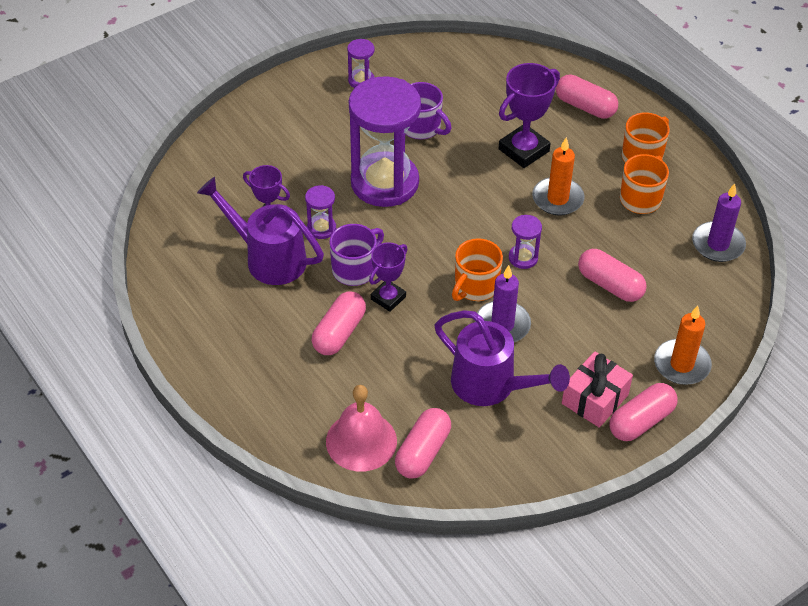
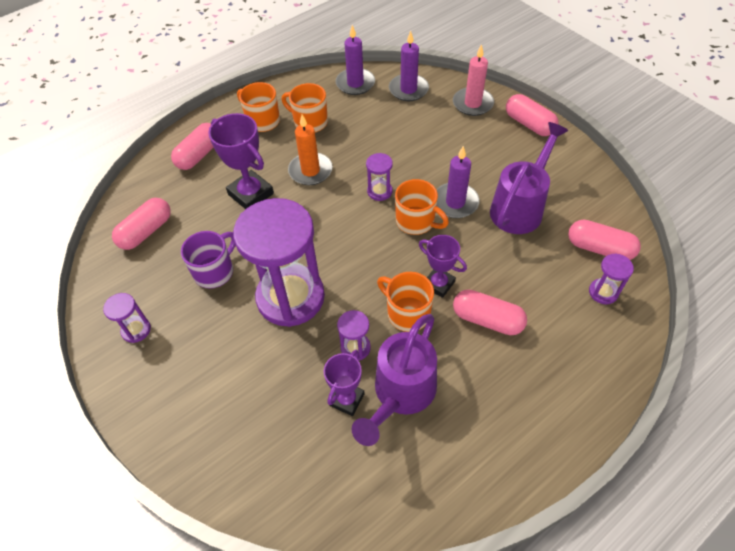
camera: 90 degrees left, 5 degrees up
pink bell [326,385,397,472] -> purple hourglass [589,253,634,304]
purple mug [330,224,384,286] -> orange mug [377,272,434,332]
pink gift [562,351,633,428] -> none
pink capsule [578,249,647,302] -> pink capsule moved to [112,198,171,250]
orange candle [654,306,712,385] -> pink candle [453,44,494,116]
none -> purple candle [389,31,429,101]

